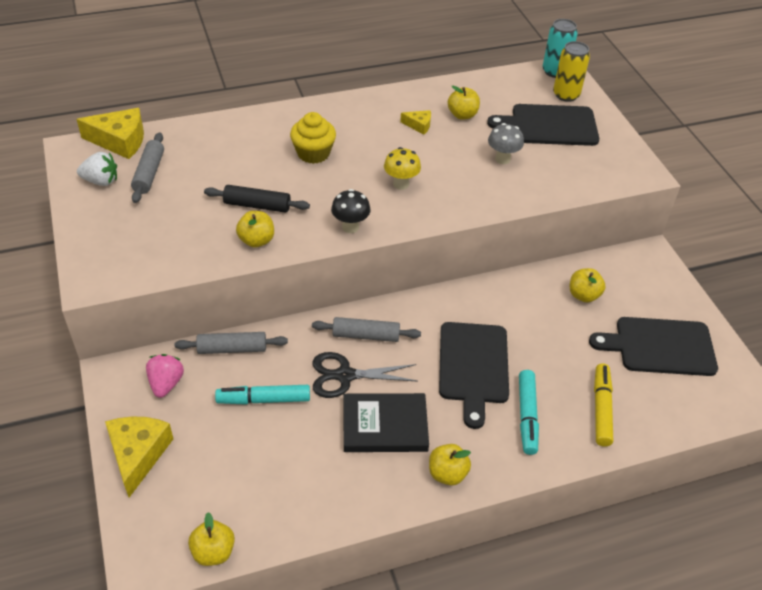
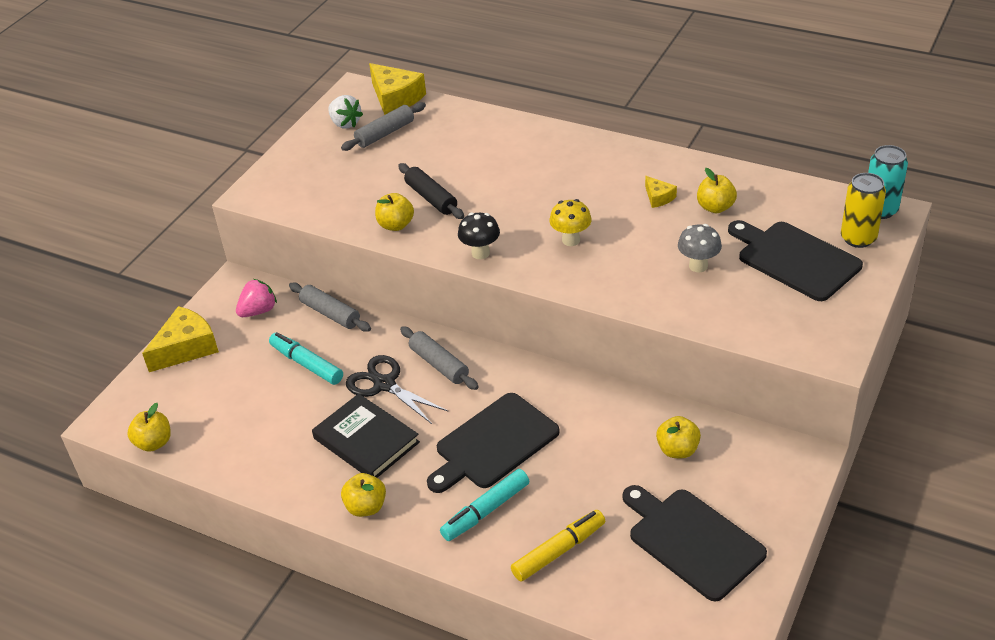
camera: 50 degrees right, 5 degrees down
yellow cupcake [290,112,336,164] -> none

